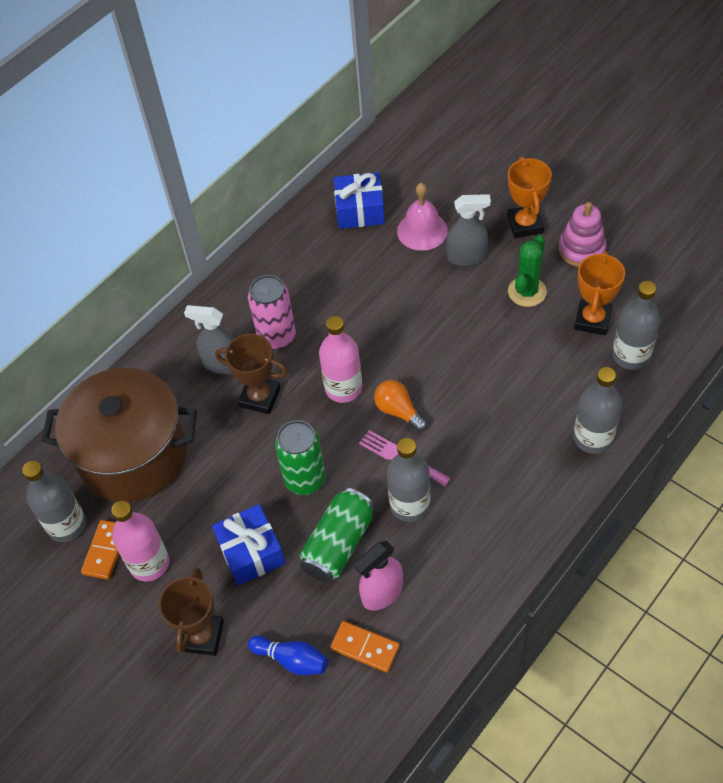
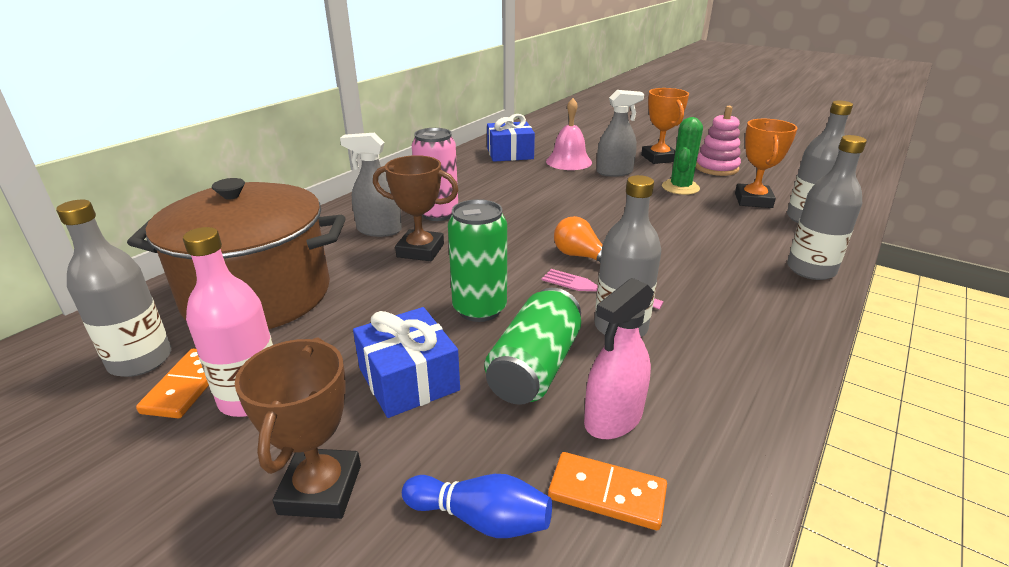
camera: 10 degrees left, 25 degrees down
pink bottle [319,316,362,403] -> none

